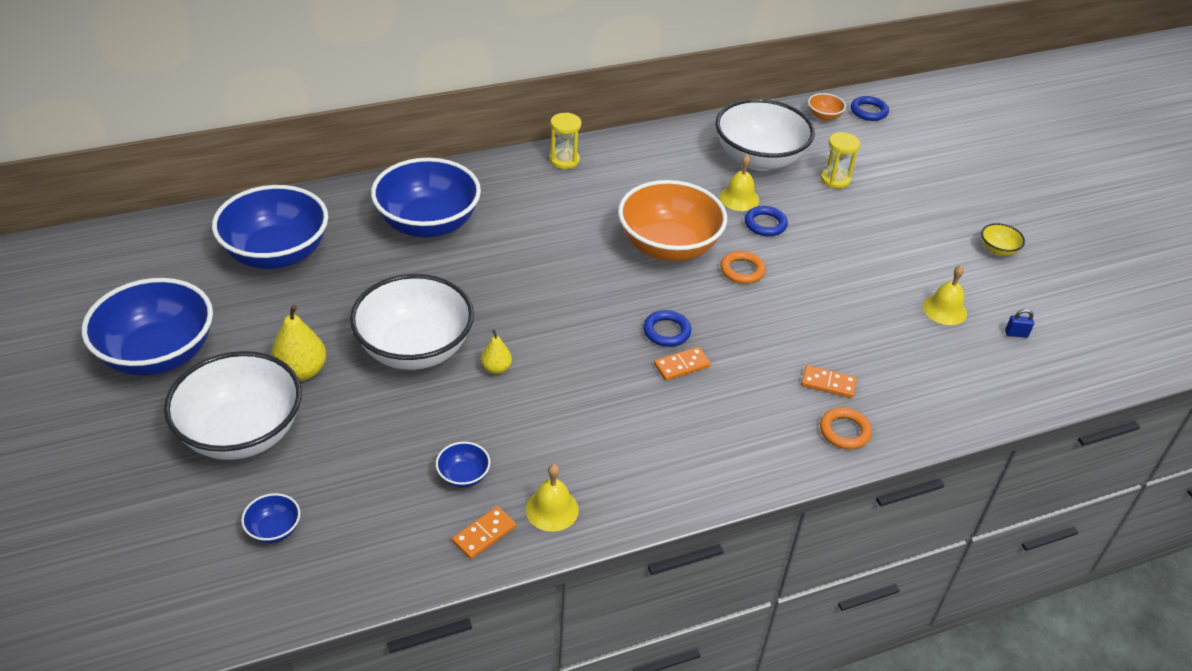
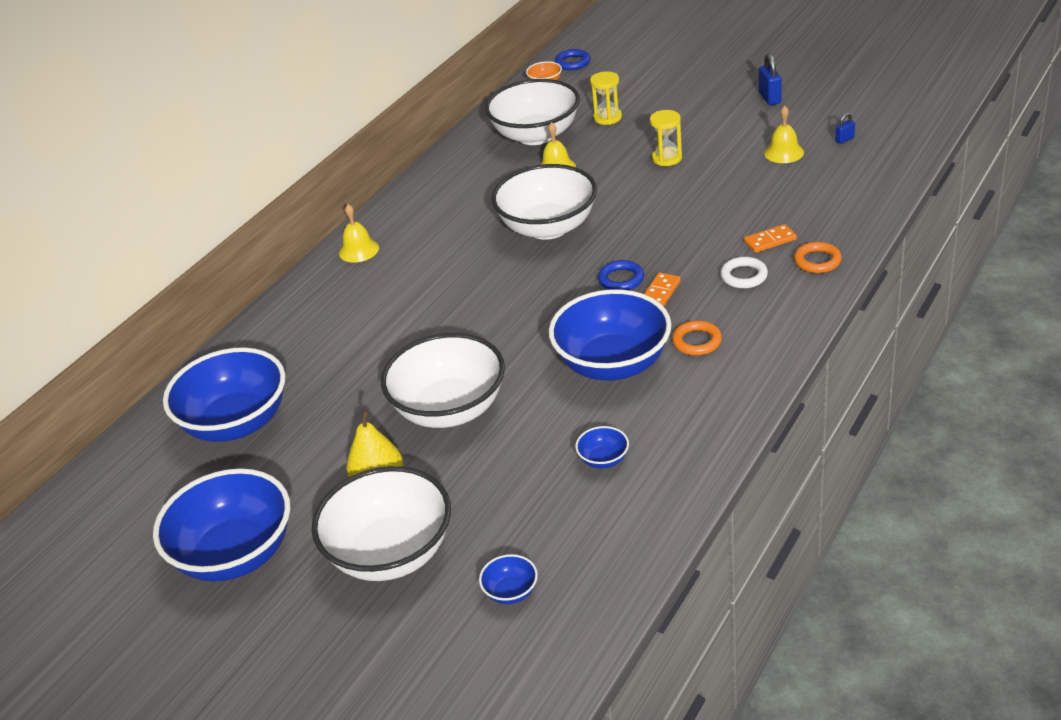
camera: 30 degrees left, 5 degrees down
blue bowl [371,158,481,238] -> blue bowl moved to [549,289,671,381]
orange domino [452,506,516,559] -> none
yellow pear [481,330,512,374] -> none
yellow bell [526,464,579,532] -> yellow bell moved to [339,204,379,263]
yellow hourglass [550,113,581,169] -> yellow hourglass moved to [650,110,682,166]
orange bowl [618,180,727,261] -> white bowl [492,164,597,240]
orange ring [720,251,766,284] -> orange ring moved to [672,320,722,356]
blue ring [745,206,788,236] -> none
yellow bowl [981,223,1025,256] -> blue padlock [759,53,782,105]
none -> white ring [720,257,768,288]

